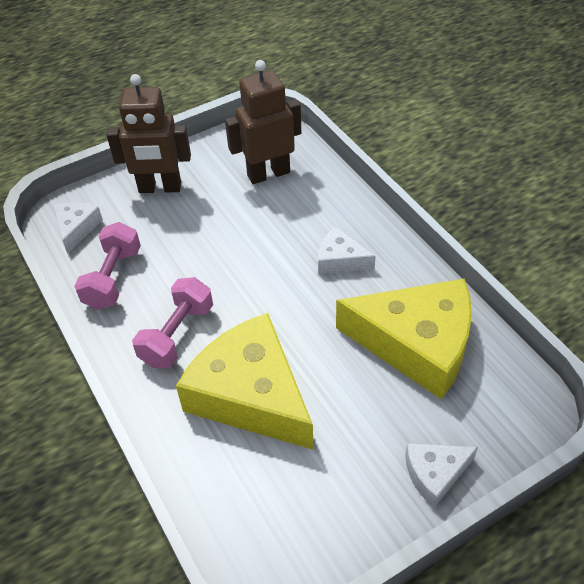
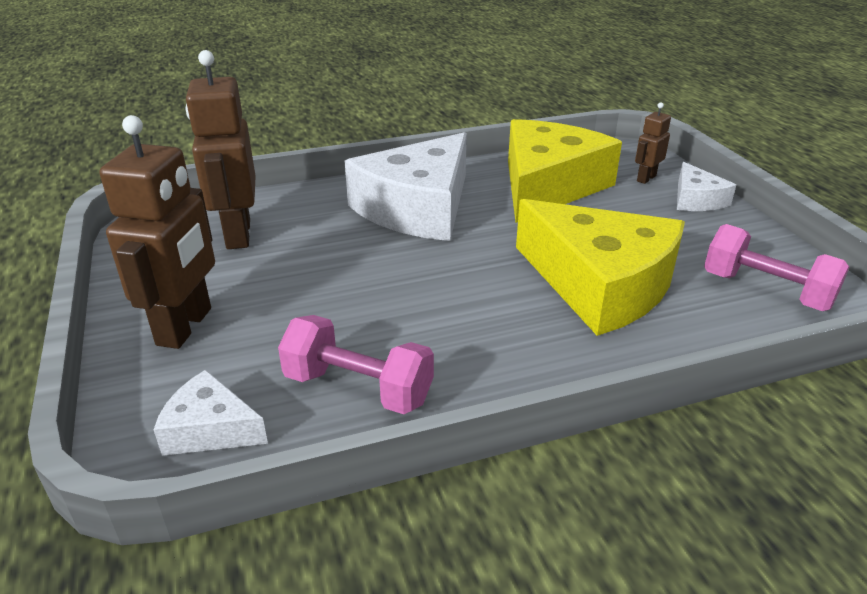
camera: 80 degrees left, 15 degrees down
pink dumbbell [132,277,213,368] -> pink dumbbell moved to [704,224,849,311]
yellow cheese [176,313,314,450] -> yellow cheese turned 105 degrees counterclockwise [516,199,685,336]
white cheese [318,226,376,274] -> white cheese [345,132,467,241], size x2.12
none -> brown robot [635,102,671,184]

